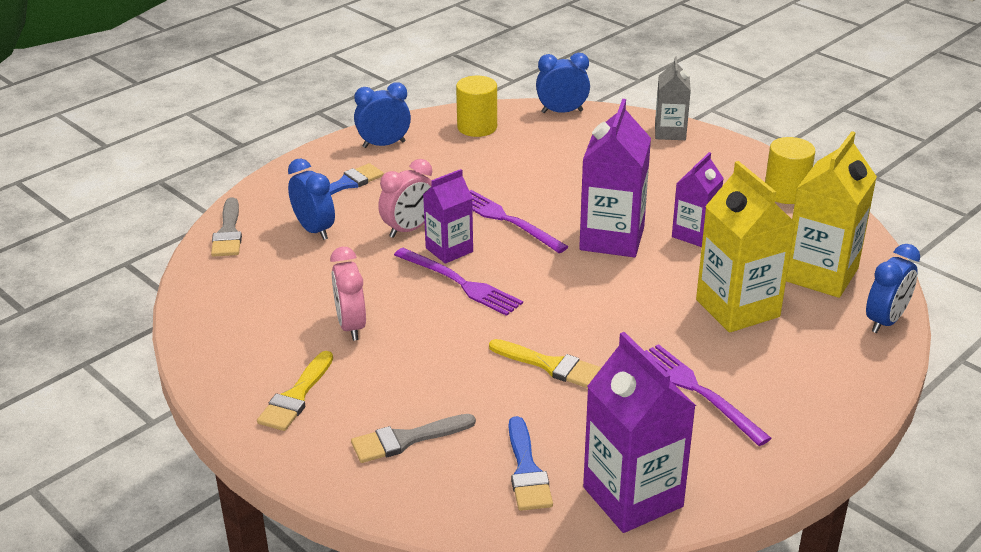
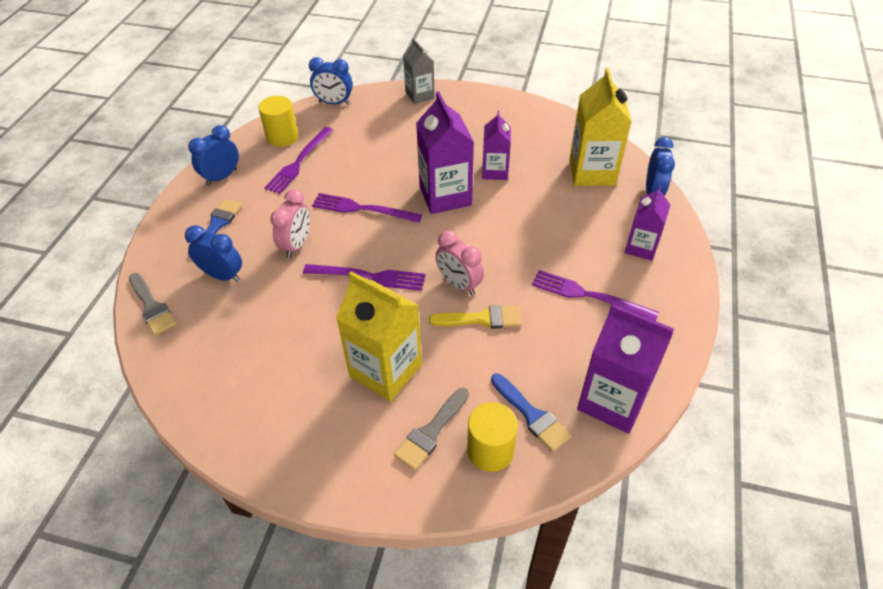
camera: 30 degrees left, 15 degrees up
yellow brush [257,351,333,431] -> none
pink clock [330,247,366,341] -> pink clock moved to [435,230,484,296]
purple carton [423,169,473,264] -> purple carton moved to [625,186,670,261]
blue clock [536,53,590,113] -> blue clock turned 135 degrees counterclockwise [309,57,353,105]
yellow carton [696,161,795,333] -> yellow carton moved to [336,271,422,402]
yellow cylinder [765,137,815,204] -> yellow cylinder moved to [467,402,518,472]
none -> purple fork [264,127,333,194]

